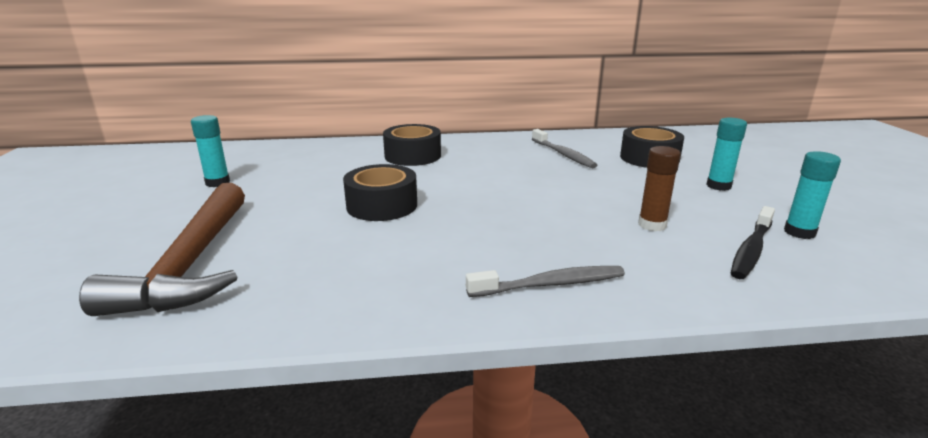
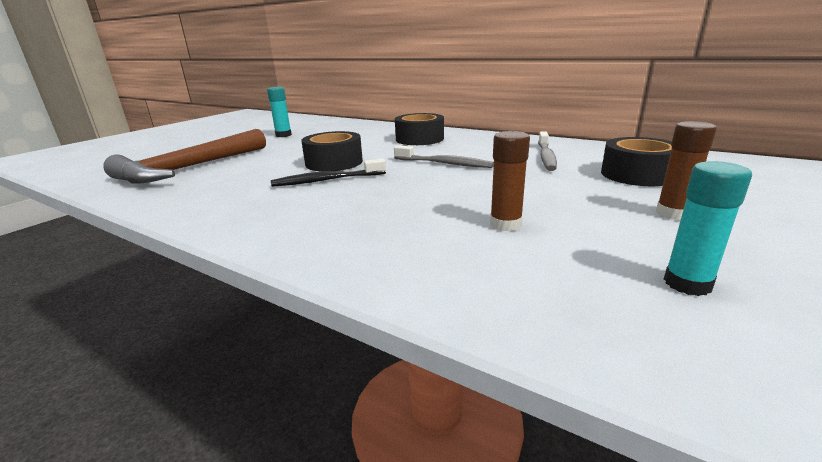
camera: 40 degrees right, 0 degrees up
grey toothbrush [466,266,625,297] -> grey toothbrush moved to [394,145,494,168]
turquoise glue stick [706,118,747,191] -> brown glue stick [656,121,717,220]
black toothbrush [731,206,775,279] -> black toothbrush moved to [271,159,386,187]

